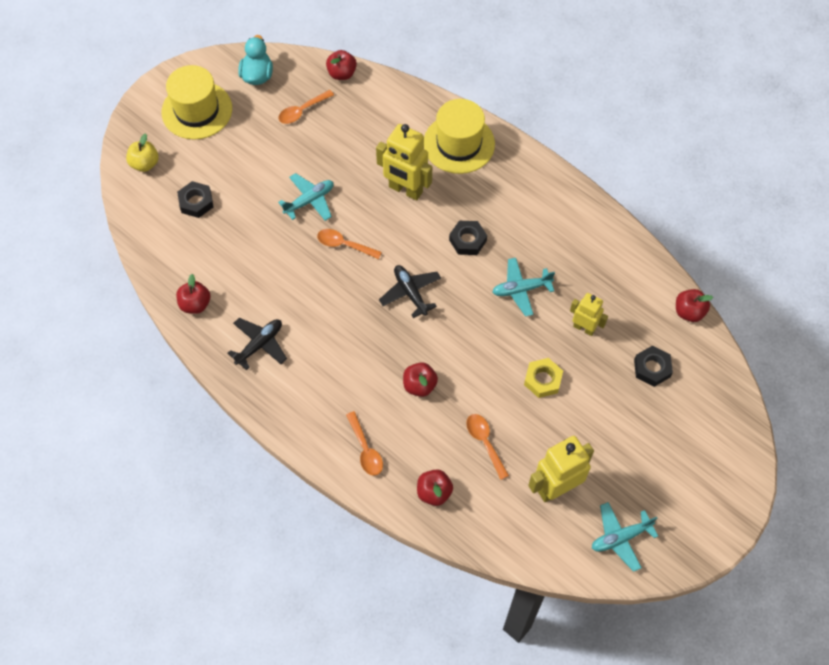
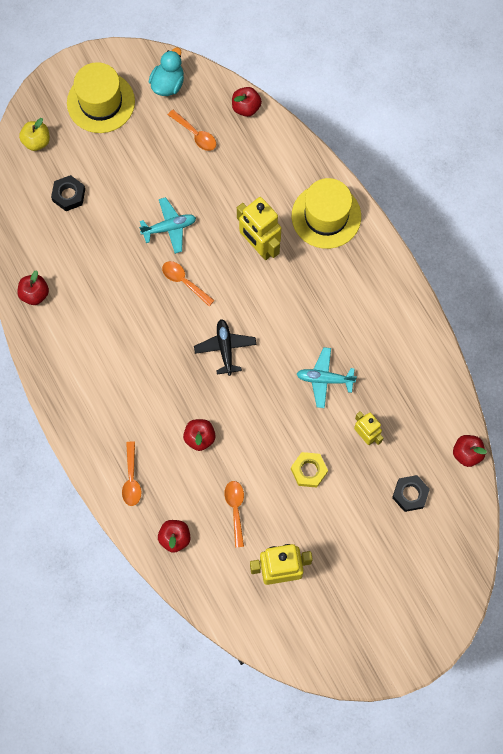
camera: 20 degrees right, 10 degrees up
black plane [227,318,287,370] -> none
orange spoon [278,90,334,124] -> orange spoon turned 120 degrees counterclockwise [168,110,216,151]
black nut [449,221,487,255] -> none
turquoise plane [592,502,658,572] -> none

